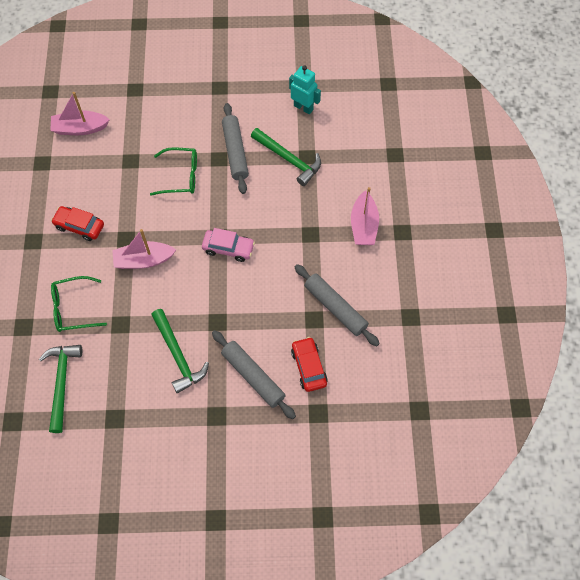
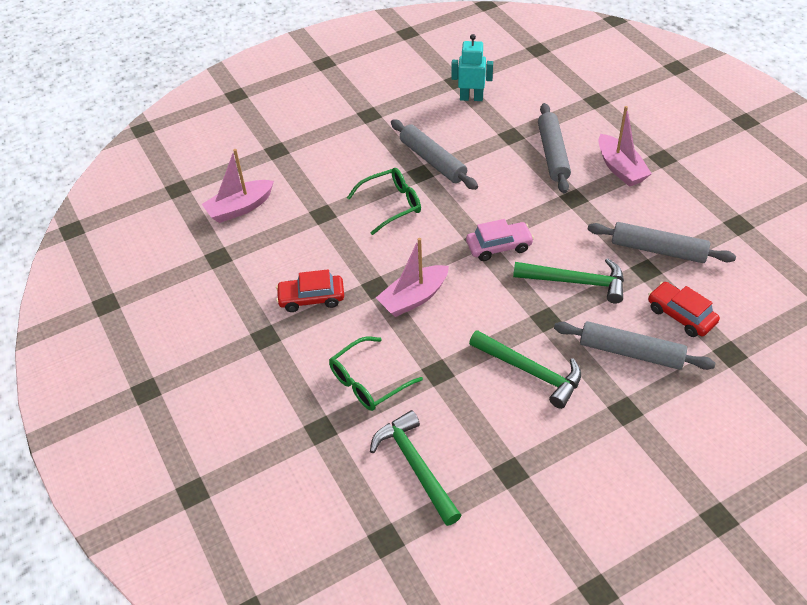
camera: 25 degrees left, 15 degrees down
green hammer [251,128,321,186] -> green hammer moved to [513,258,624,303]
none -> grey rolling pin [538,103,571,194]

